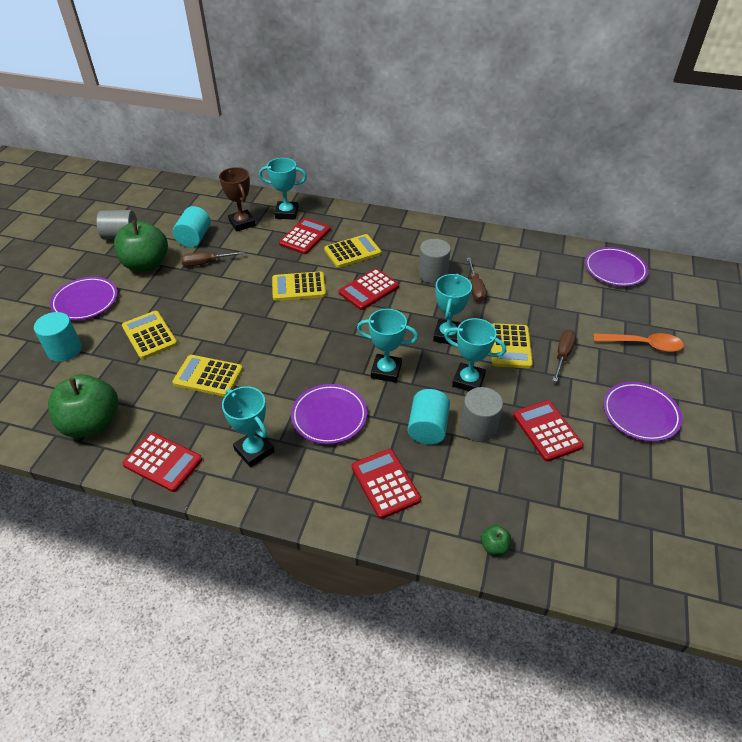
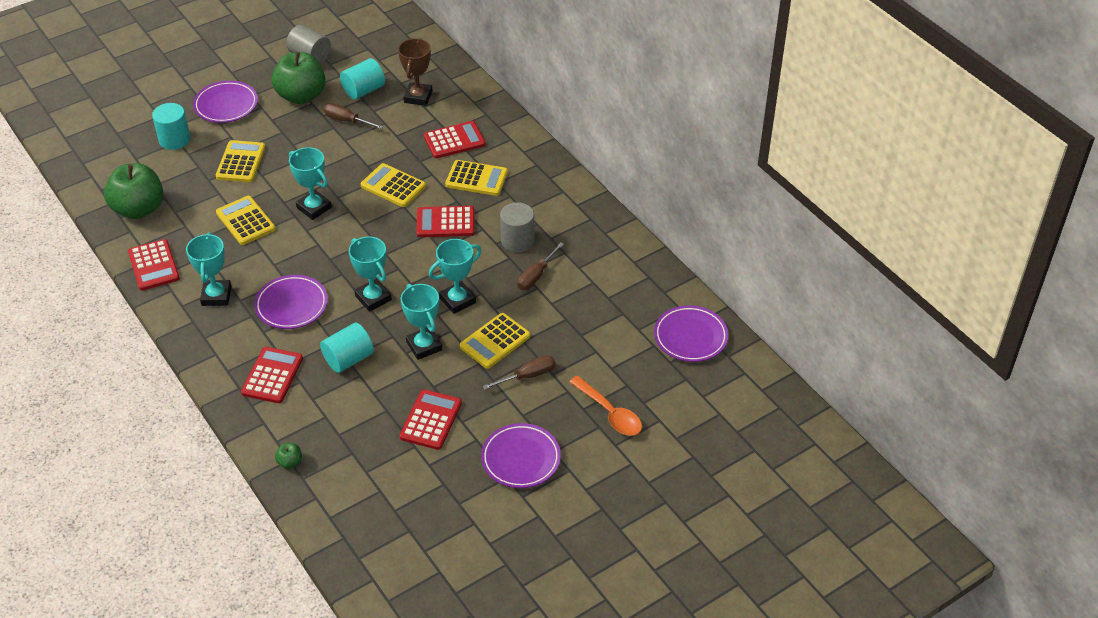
camera: 40 degrees right, 0 degrees up
turquoise trophy [259,158,307,220] -> turquoise trophy moved to [289,147,332,220]
grey cylinder [460,387,503,442] -> none

